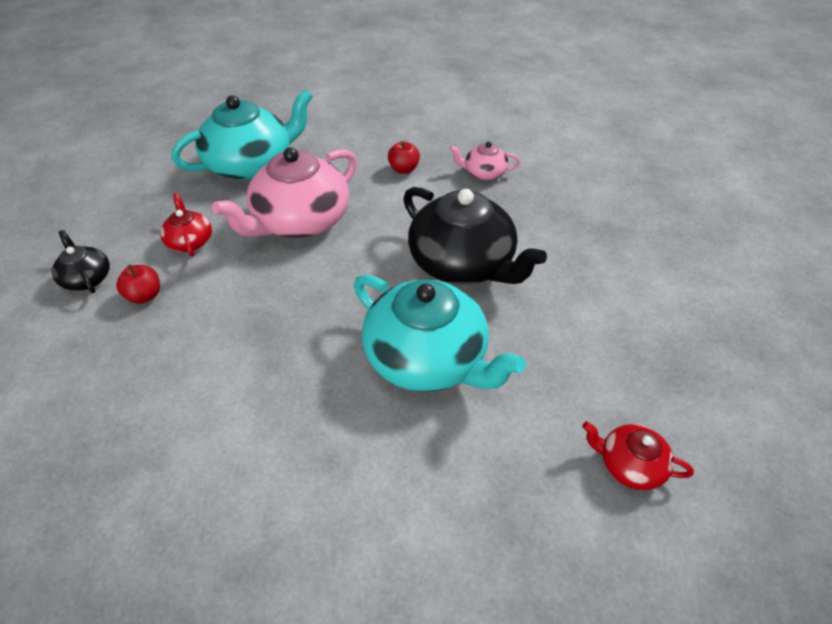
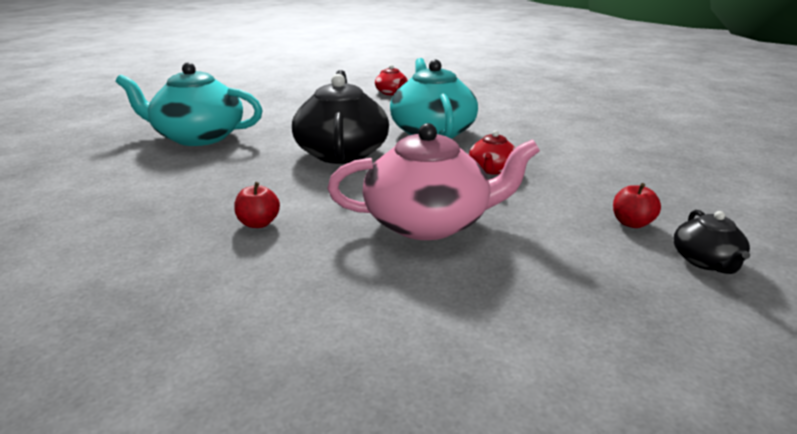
camera: 140 degrees left, 20 degrees down
red teapot [160,193,212,256] -> red teapot moved to [469,130,515,175]
turquoise teapot [172,90,313,180] -> turquoise teapot moved to [116,62,263,146]
pink teapot [449,141,520,180] -> none

